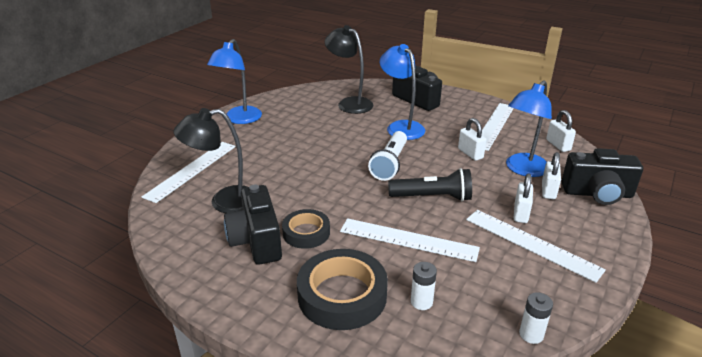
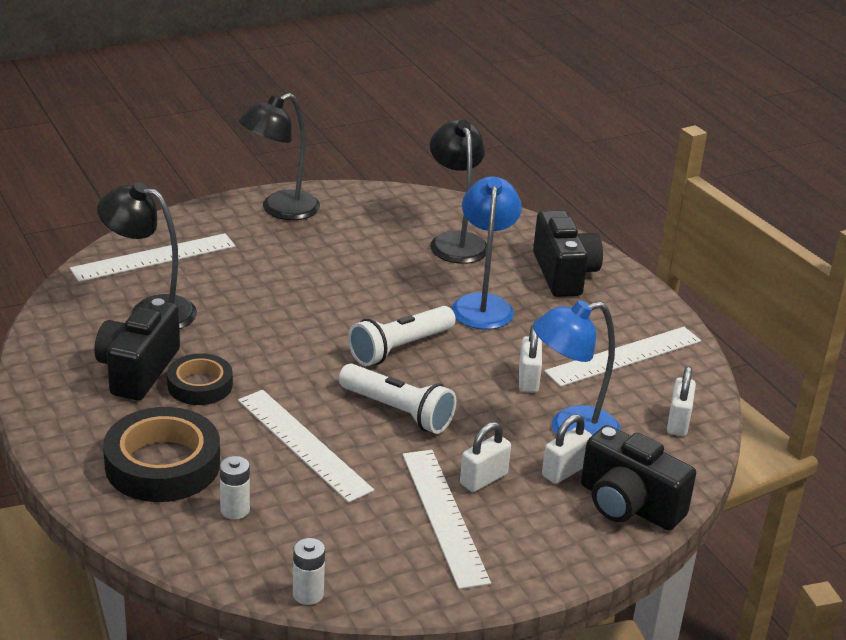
camera: 30 degrees right, 0 degrees up
blue lamp [207,39,262,124] -> black lamp [239,93,320,220]
black flashlight [388,168,472,201] -> white flashlight [339,364,456,434]

